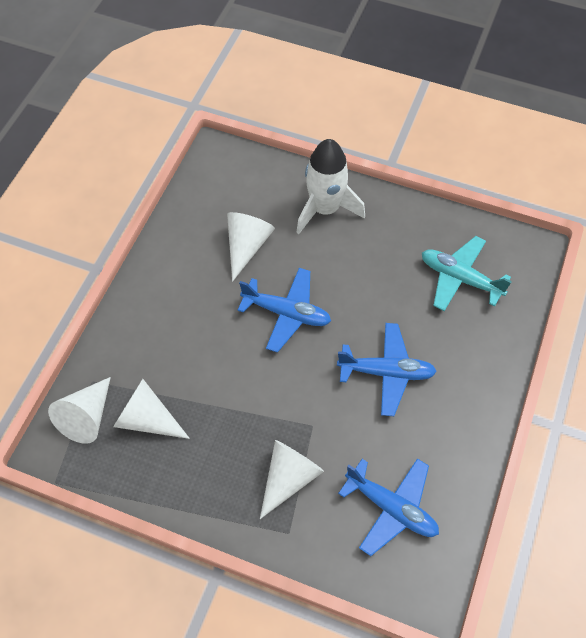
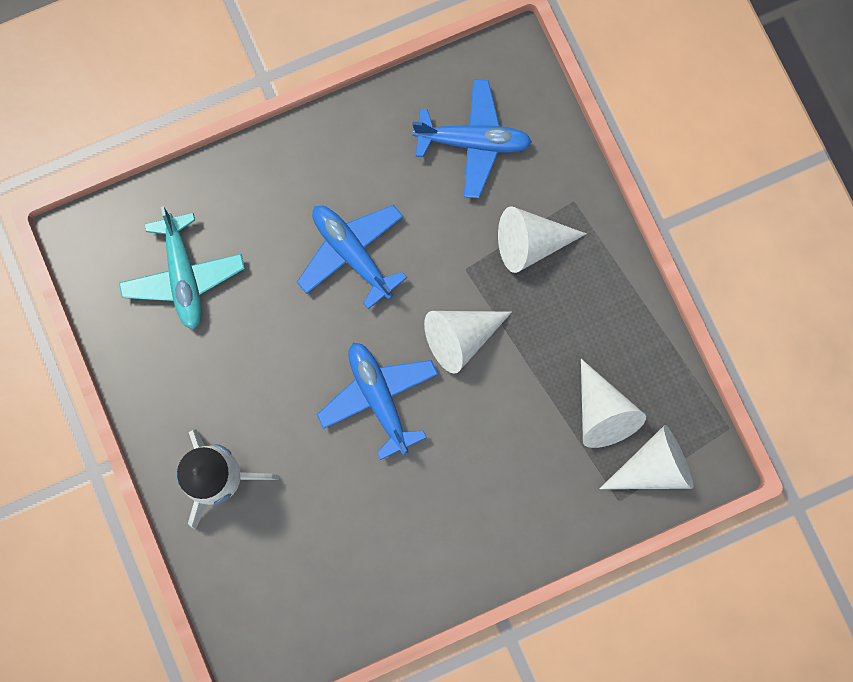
camera: 135 degrees left, 20 degrees up
white cone [227,212,275,282] -> white cone moved to [424,311,512,374]
blue plane [338,458,439,556] -> blue plane turned 105 degrees clockwise [412,79,532,198]

